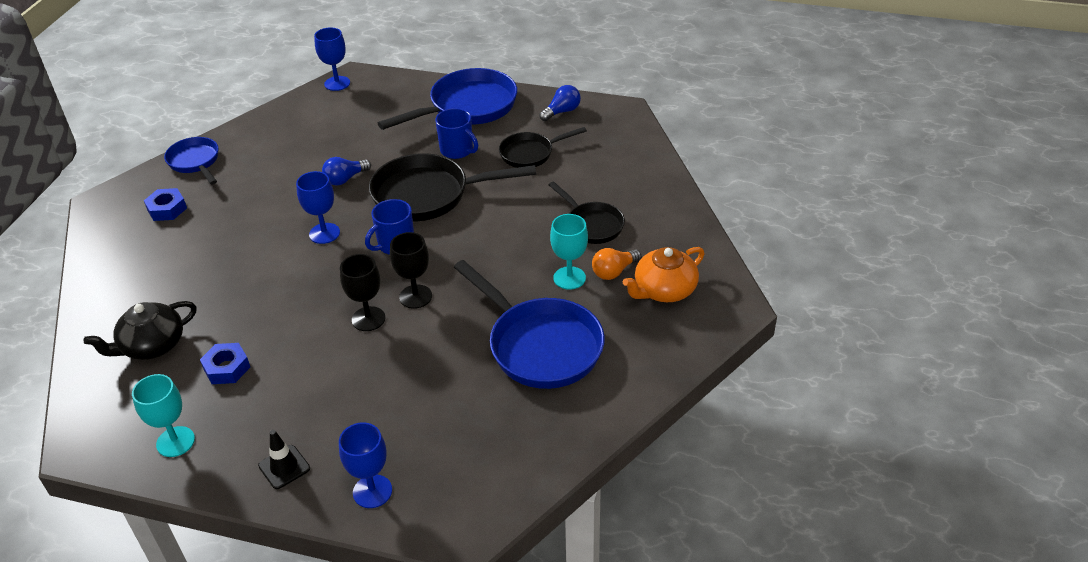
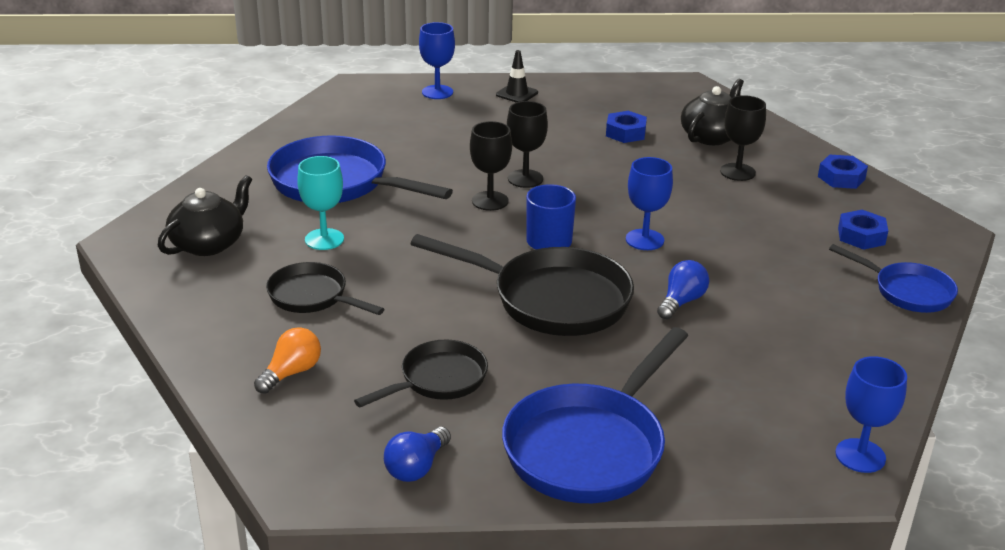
camera: 160 degrees right, 10 degrees down
turquoise goblet [132,374,195,457] -> none
black pan [369,153,536,221] -> black pan turned 45 degrees clockwise [410,234,634,336]
blue mug [435,108,478,159] -> none
orange light bulb [592,248,641,280] -> orange light bulb moved to [254,327,321,394]
orange teapot [623,247,704,302] -> black teapot [158,175,253,256]
none -> black goblet [720,95,766,181]
none -> blue nut [818,154,868,189]

